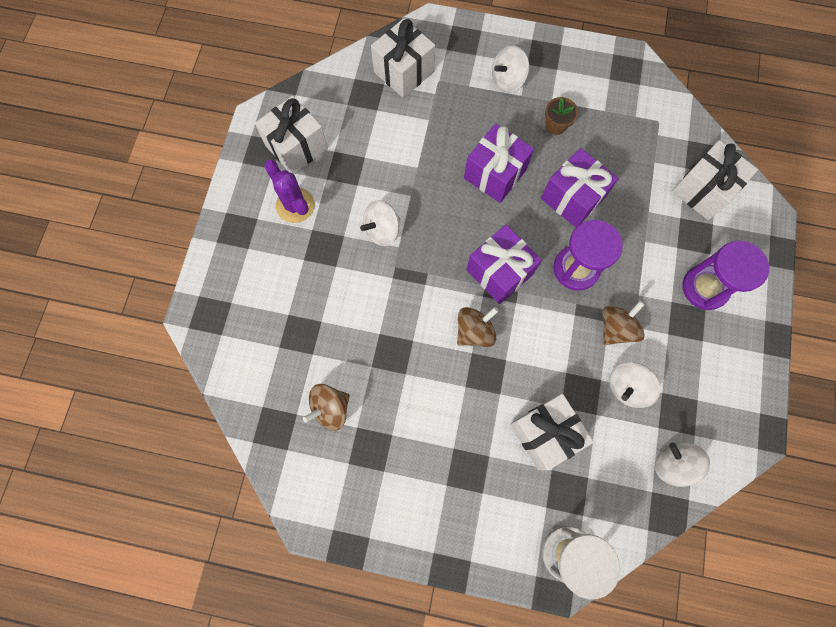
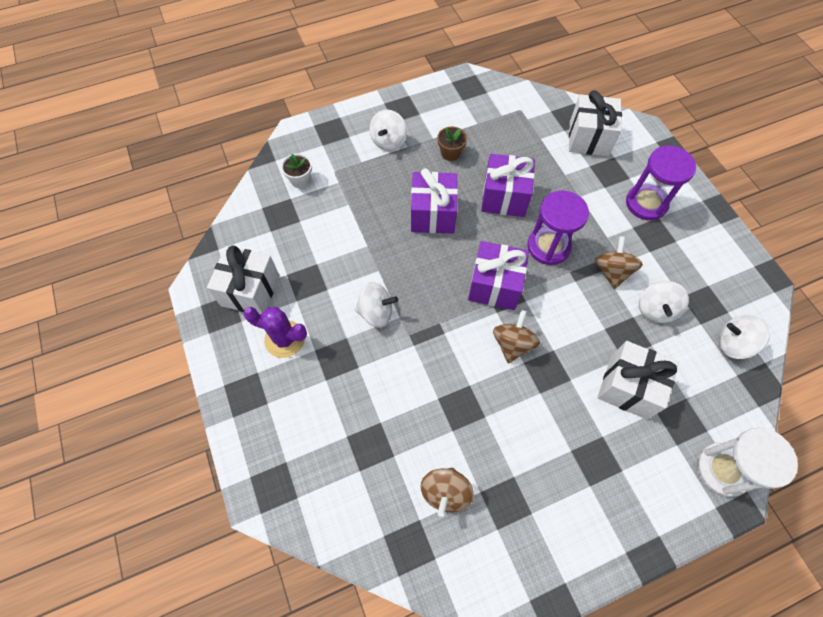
camera: 35 degrees left, 10 degrees down
white spinning top [360,200,400,246] -> white spinning top turned 105 degrees counterclockwise [355,282,398,328]
white gift [371,18,435,98] -> white flower pot [281,153,312,188]

